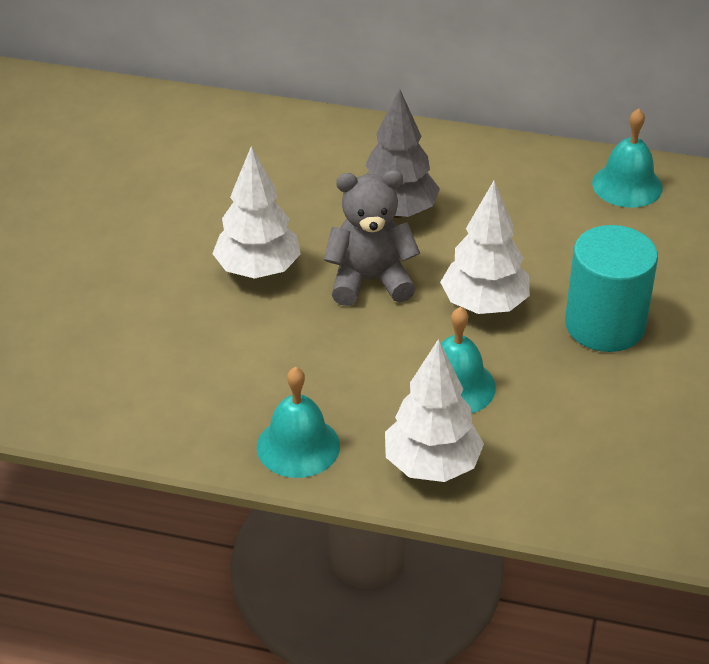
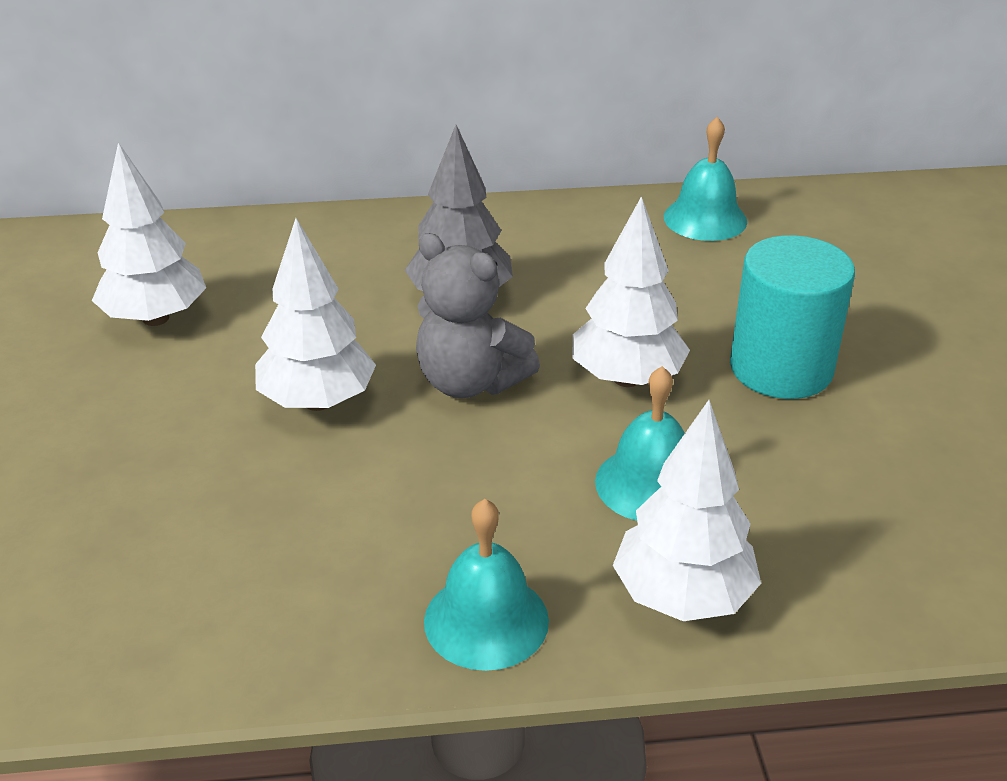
camera: 20 degrees left, 5 degrees down
grey teddy bear [324,170,420,306] -> grey teddy bear turned 120 degrees counterclockwise [416,233,540,398]
none -> white tree [92,142,206,326]

